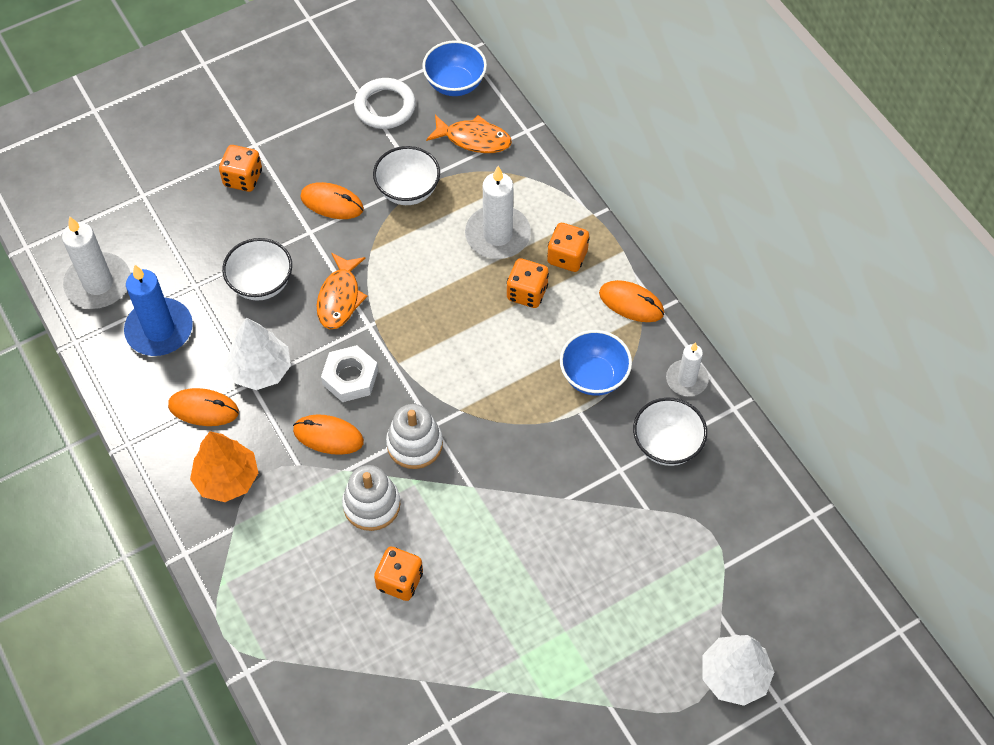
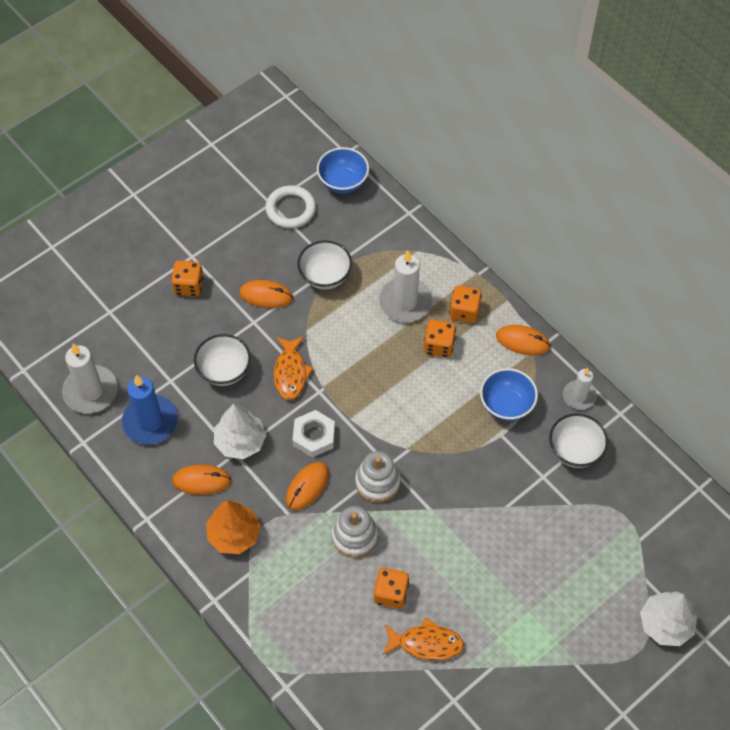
camera: 10 degrees left, 0 degrees up
orange mouse [293,414,364,455] -> orange mouse turned 60 degrees counterclockwise [286,462,329,510]
orange fish [426,115,512,153] -> orange fish moved to [382,617,464,660]

